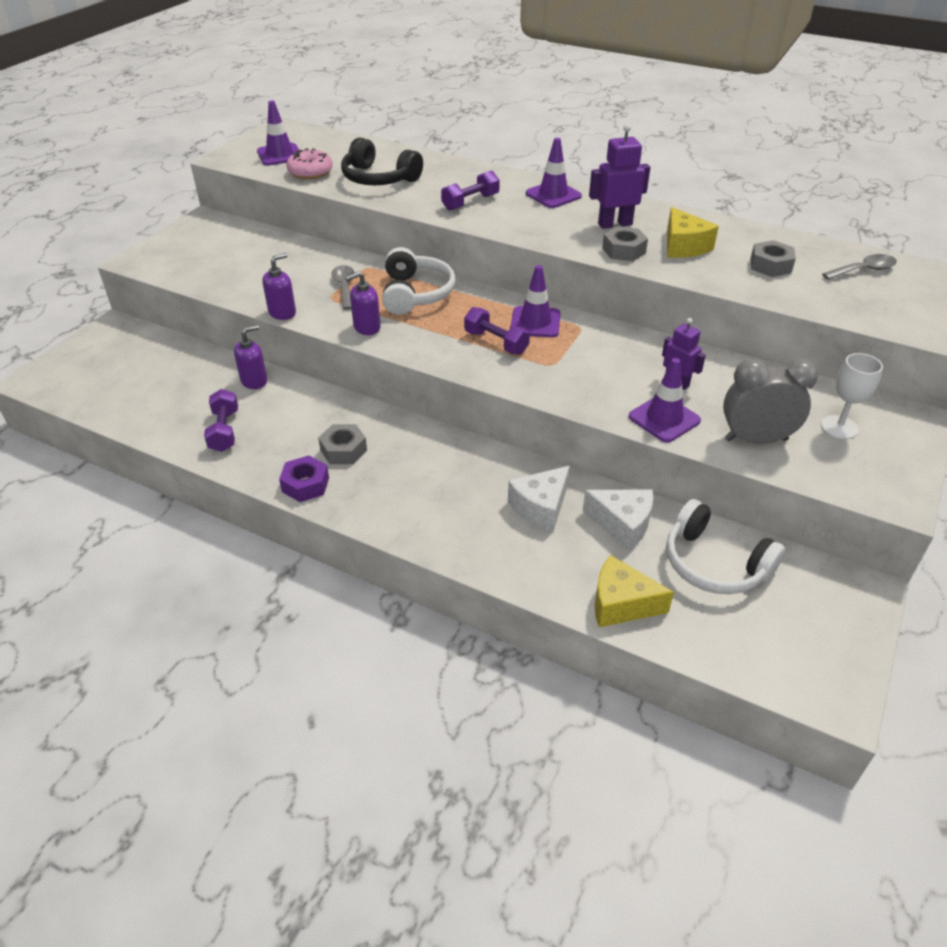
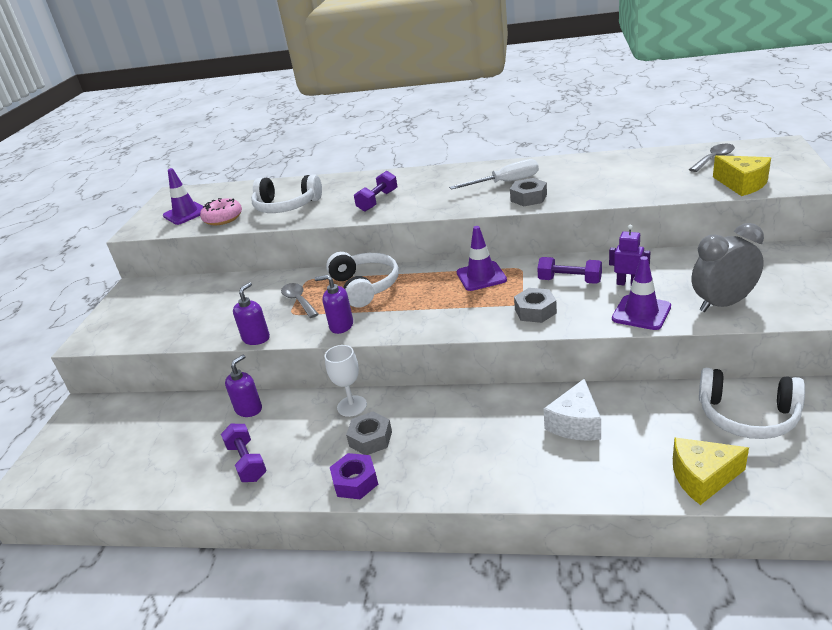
camera: 15 degrees left, 10 degrees down
black headphones [341,137,423,185] -> white headphones [251,174,322,213]
purple soap dispenser [345,271,381,335] -> purple soap dispenser turned 60 degrees clockwise [315,275,353,334]
purple dumbbell [464,307,530,354] -> purple dumbbell moved to [537,257,602,284]
purple traffic cone [526,138,582,208] -> none
white cheese [583,489,653,551] -> none
purple robot [589,124,650,229] -> white screwdriver [449,159,539,190]
yellow cheese [667,207,719,258] -> yellow cheese moved to [713,155,771,196]
grey nut [750,240,796,277] -> grey nut moved to [514,288,557,323]
white goblet [821,353,883,439] -> white goblet moved to [325,345,367,417]

